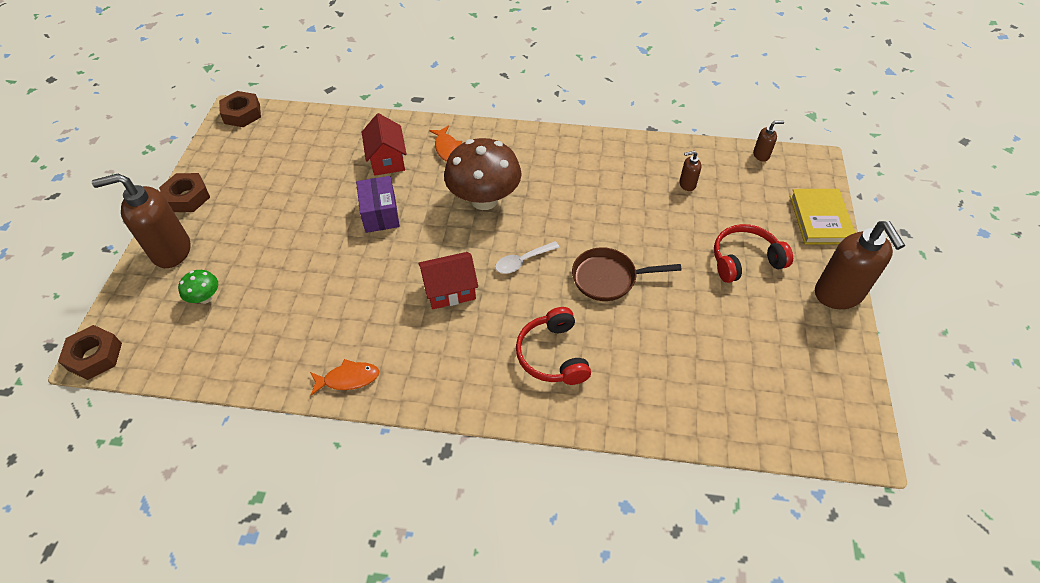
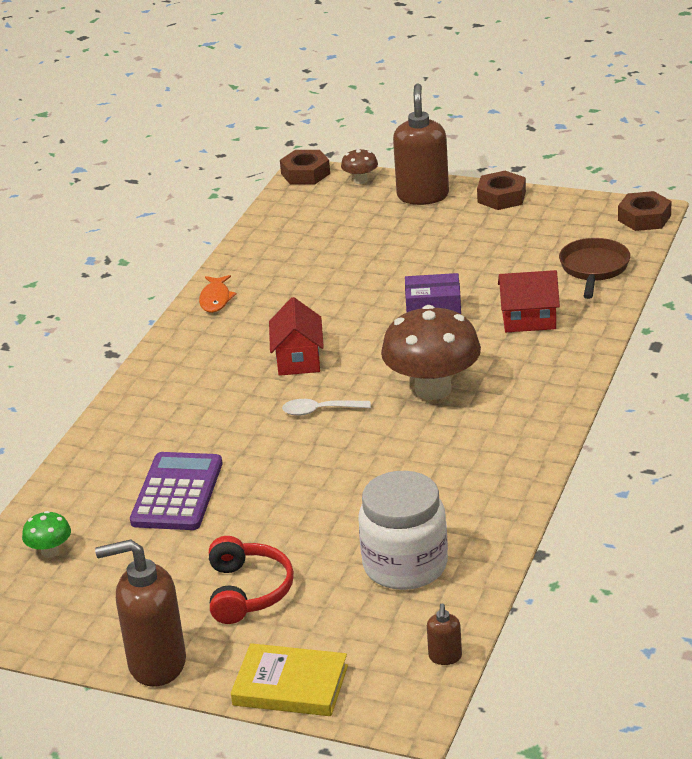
camera: 105 degrees right, 20 degrees down
green mushroom [178,270,218,304] -> green mushroom moved to [22,511,71,558]
orange fish [429,126,462,162] -> none
white spoon [495,241,560,274] -> white spoon turned 75 degrees counterclockwise [282,399,371,416]
red headphones [516,307,591,385] -> none
brown pan [572,247,681,301] -> brown pan moved to [559,238,630,299]
brown soap dispenser [680,151,701,191] -> white jar [359,471,448,590]
none -> purple calculator [130,452,222,530]
none -> brown mushroom [341,148,378,184]

